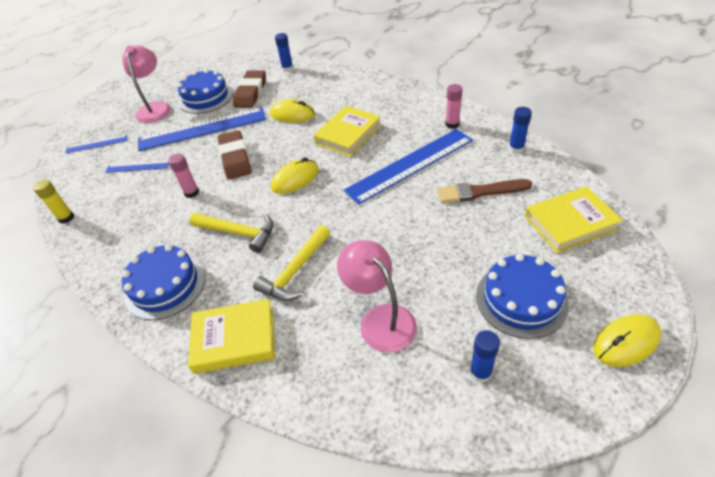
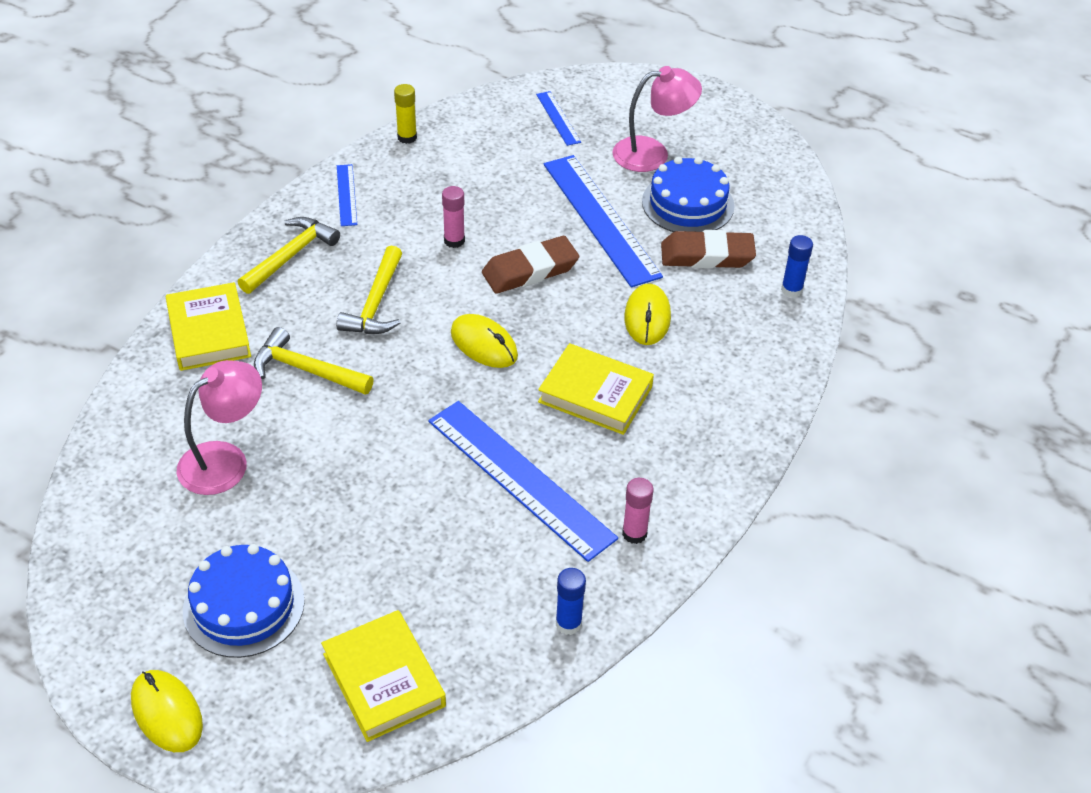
camera: 75 degrees right, 0 degrees up
blue ruler [105,161,169,173] -> blue ruler moved to [337,164,357,226]
blue cake [122,244,205,320] -> yellow hammer [238,217,340,294]
brown brush [437,179,532,203] -> none
blue glue stick [470,330,500,383] -> none

